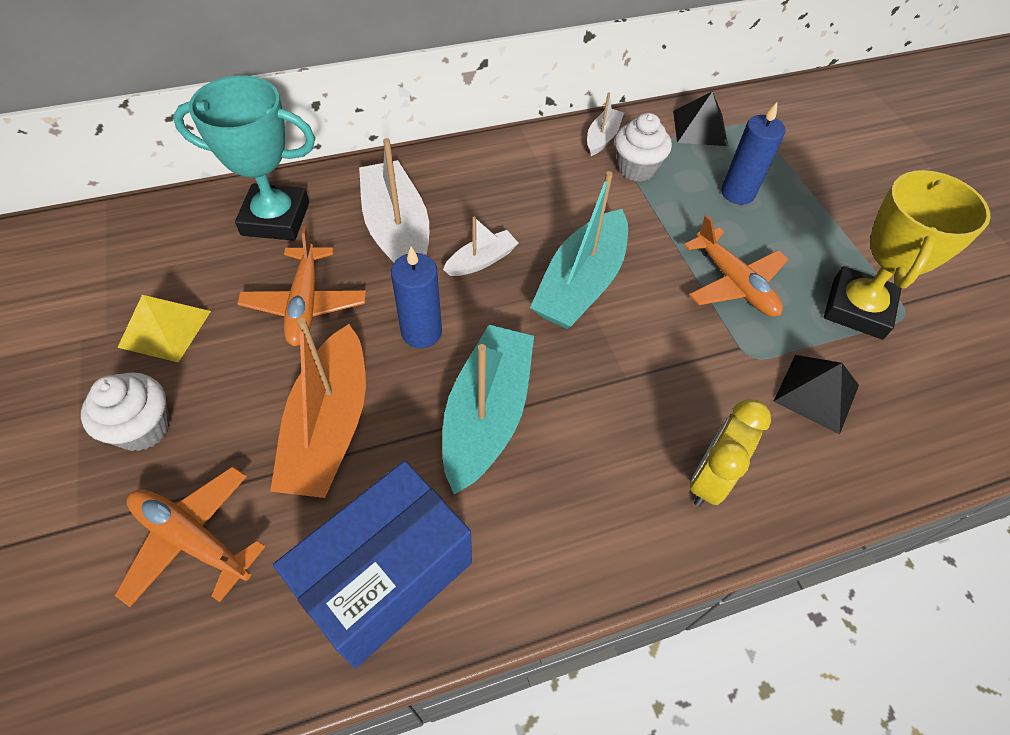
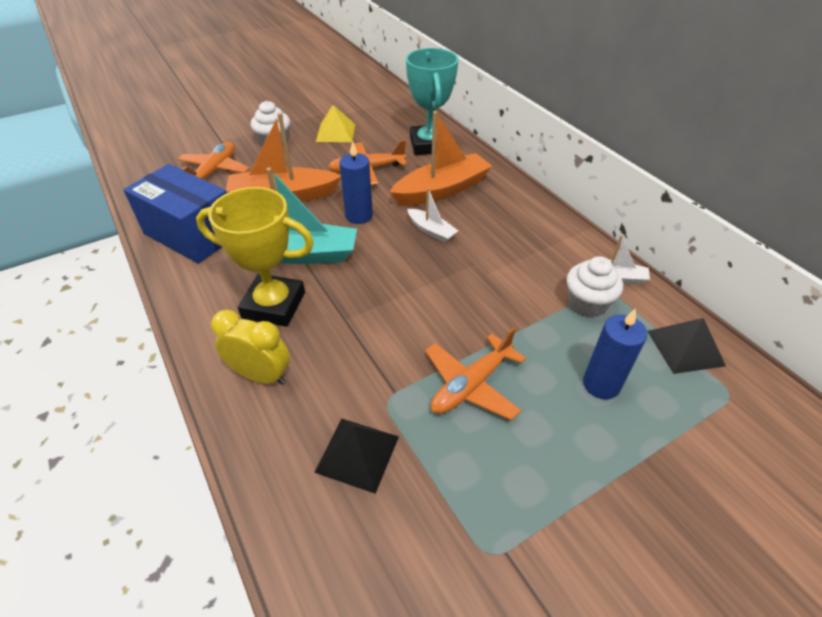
camera: 80 degrees right, 10 degrees down
white boat [359,138,429,263] -> orange boat [390,111,492,206]
turquoise boat [530,171,628,329] -> none
yellow trophy [824,170,991,340] -> yellow trophy moved to [196,187,314,327]

